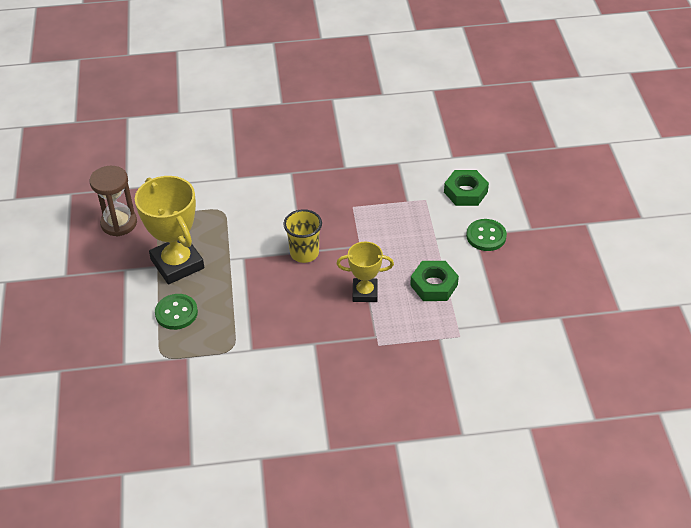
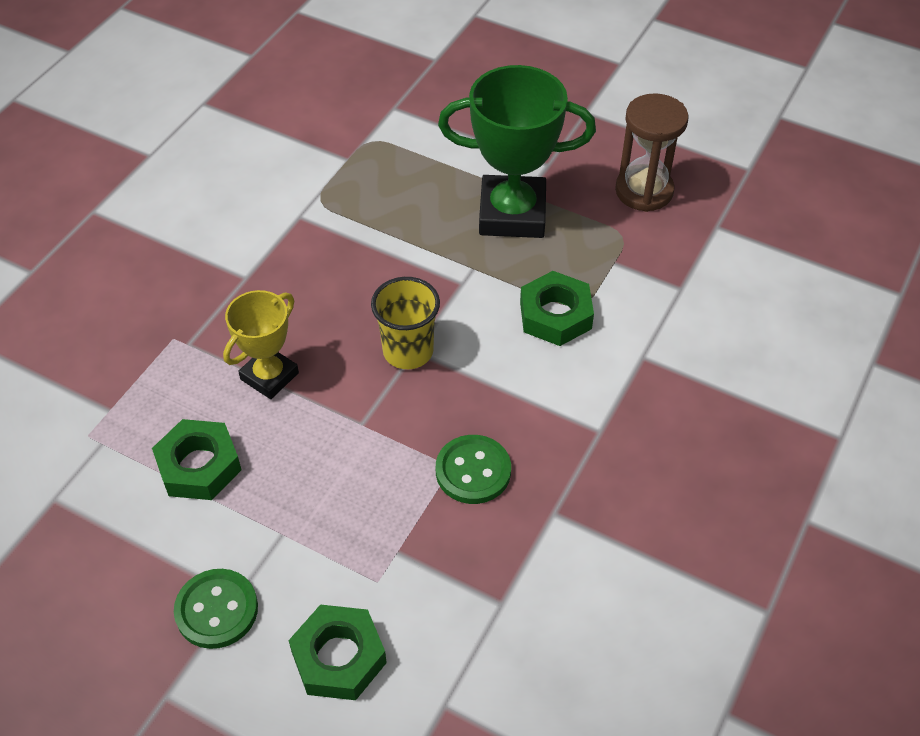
camera: 125 degrees right, 5 degrees up
yellow trophy [135,176,204,284] -> green trophy [438,65,596,238]
green button [155,294,198,330] -> green button moved to [436,435,511,504]
none -> green nut [520,271,594,346]

